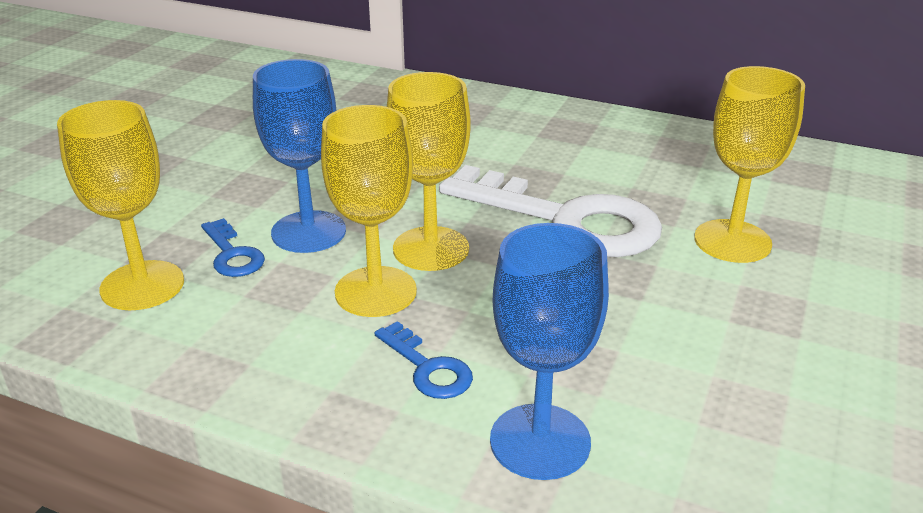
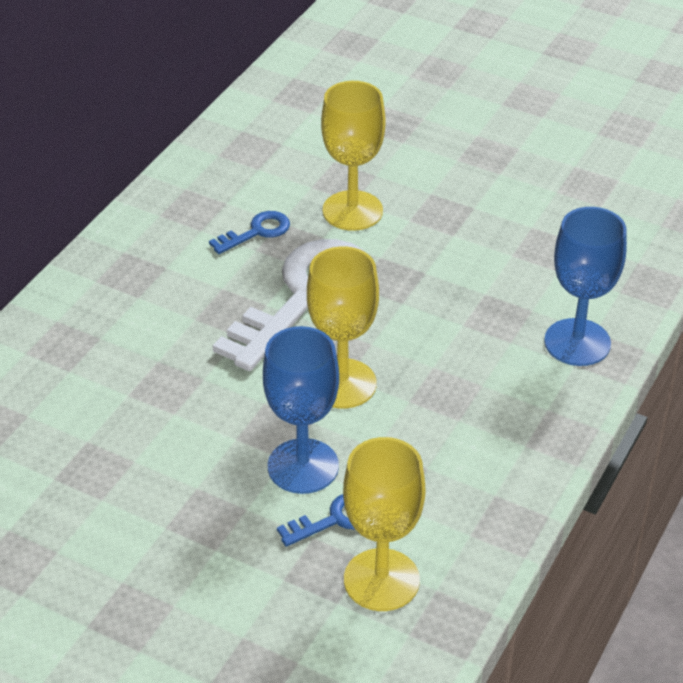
camera: 85 degrees left, 10 degrees up
yellow goblet [321,105,417,317] -> none
blue key [374,321,473,399] -> blue key moved to [209,211,290,254]

